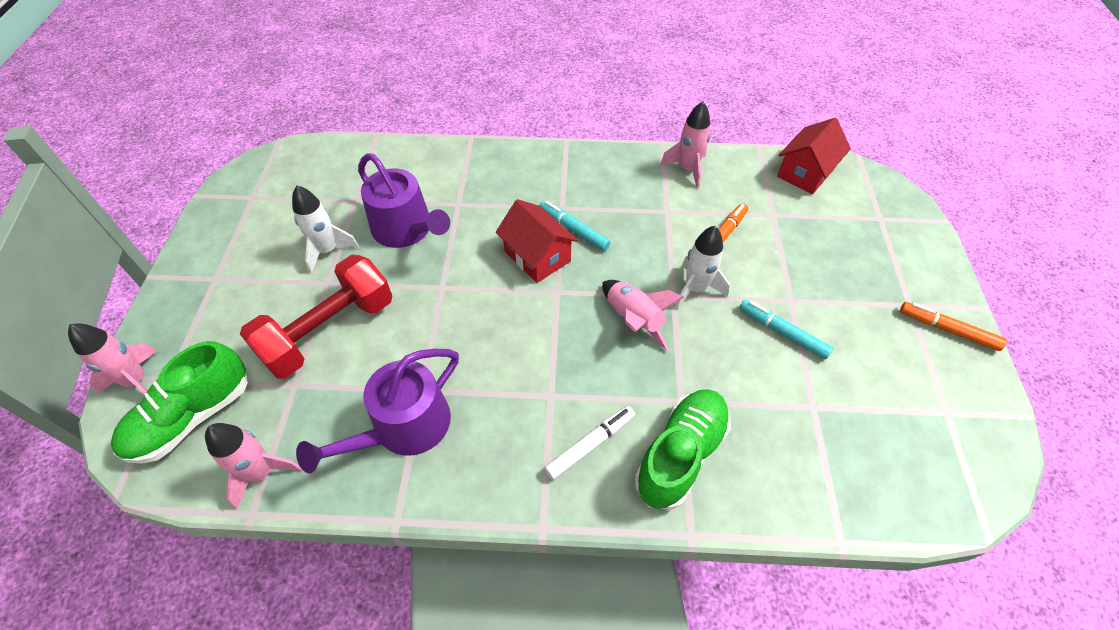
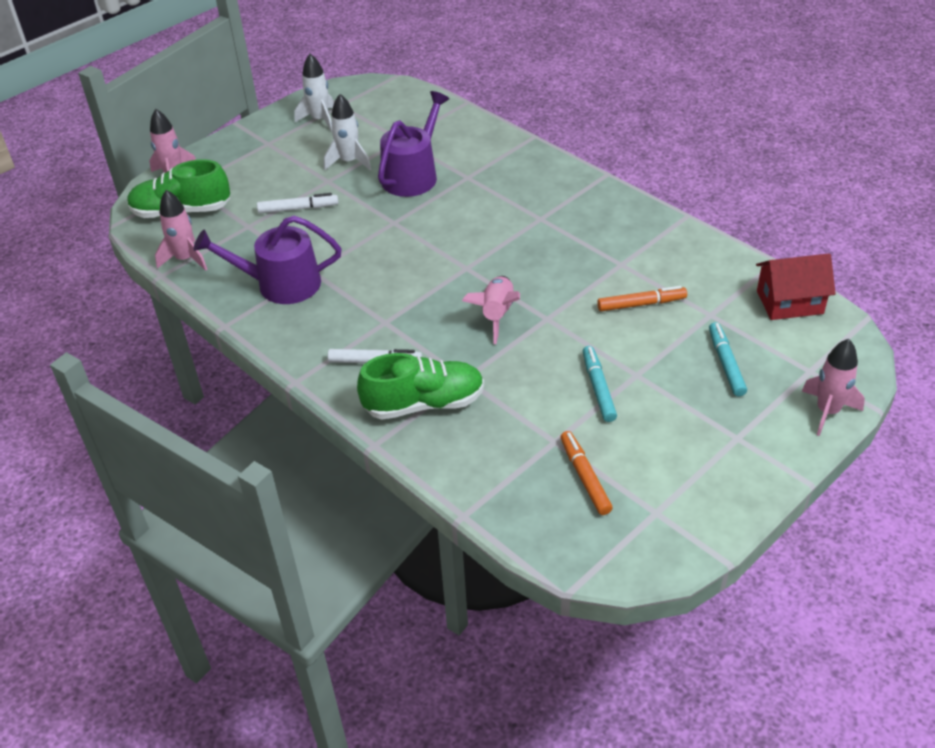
camera: 45 degrees right, 10 degrees down
red dumbbell [240,255,392,378] -> white marker [257,193,338,213]
purple watering can [358,153,450,248] -> purple watering can turned 150 degrees counterclockwise [378,91,449,197]
red house [496,199,578,283] -> none
turquoise marker [539,201,610,251] -> turquoise marker moved to [709,322,747,397]
pink rocket [660,102,711,188] -> pink rocket moved to [801,339,865,436]
white rocket [675,226,730,309] -> white rocket moved to [294,54,334,132]
orange marker [900,302,1007,351] -> orange marker moved to [560,431,613,515]

